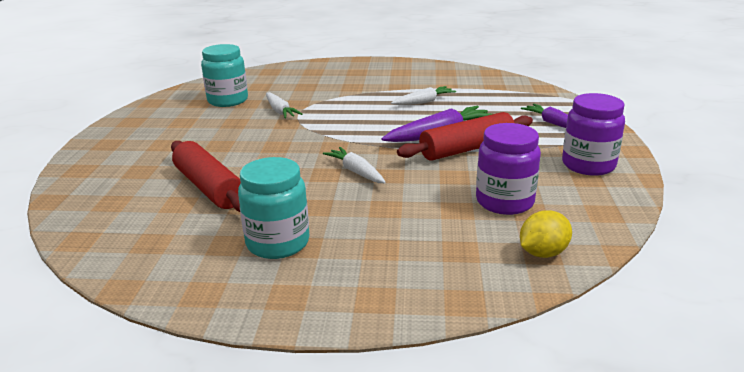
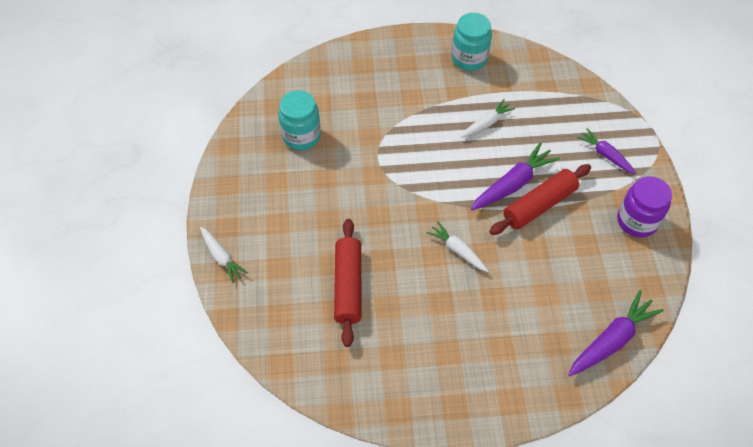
camera: 10 degrees left, 30 degrees up
red rolling pin [171,141,241,212] -> red rolling pin turned 45 degrees clockwise [334,219,361,347]
turquoise jar [238,157,309,259] -> turquoise jar moved to [452,13,492,71]
white carrot [266,92,302,118] -> white carrot moved to [200,227,248,283]
purple jar [476,123,541,215] -> none
yellow lemon [520,210,572,258] -> purple carrot [568,290,664,376]

